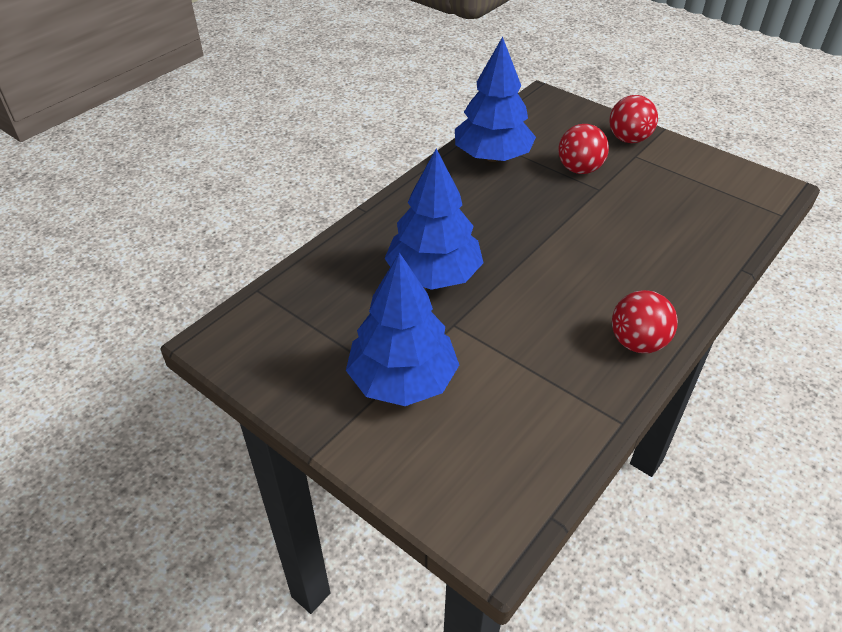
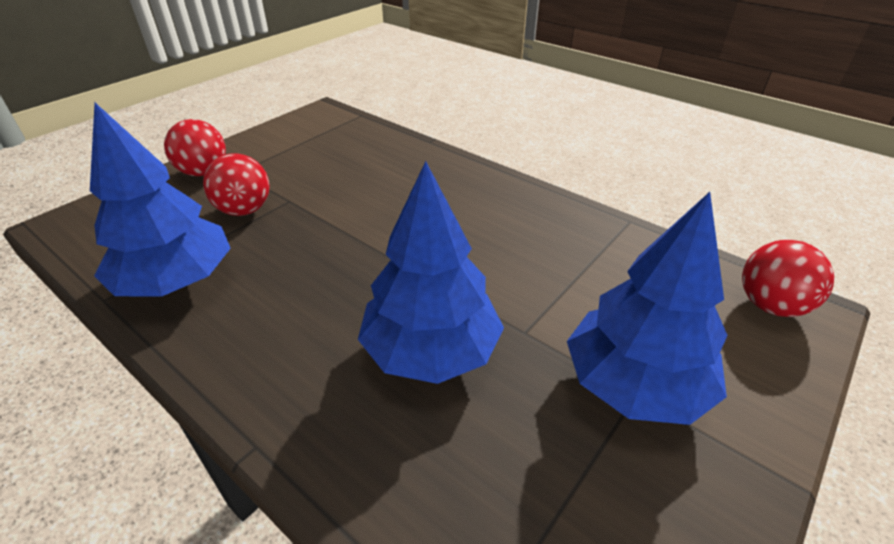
camera: 90 degrees left, 5 degrees down
red ball [612,290,678,353] -> red ball moved to [742,240,834,317]

